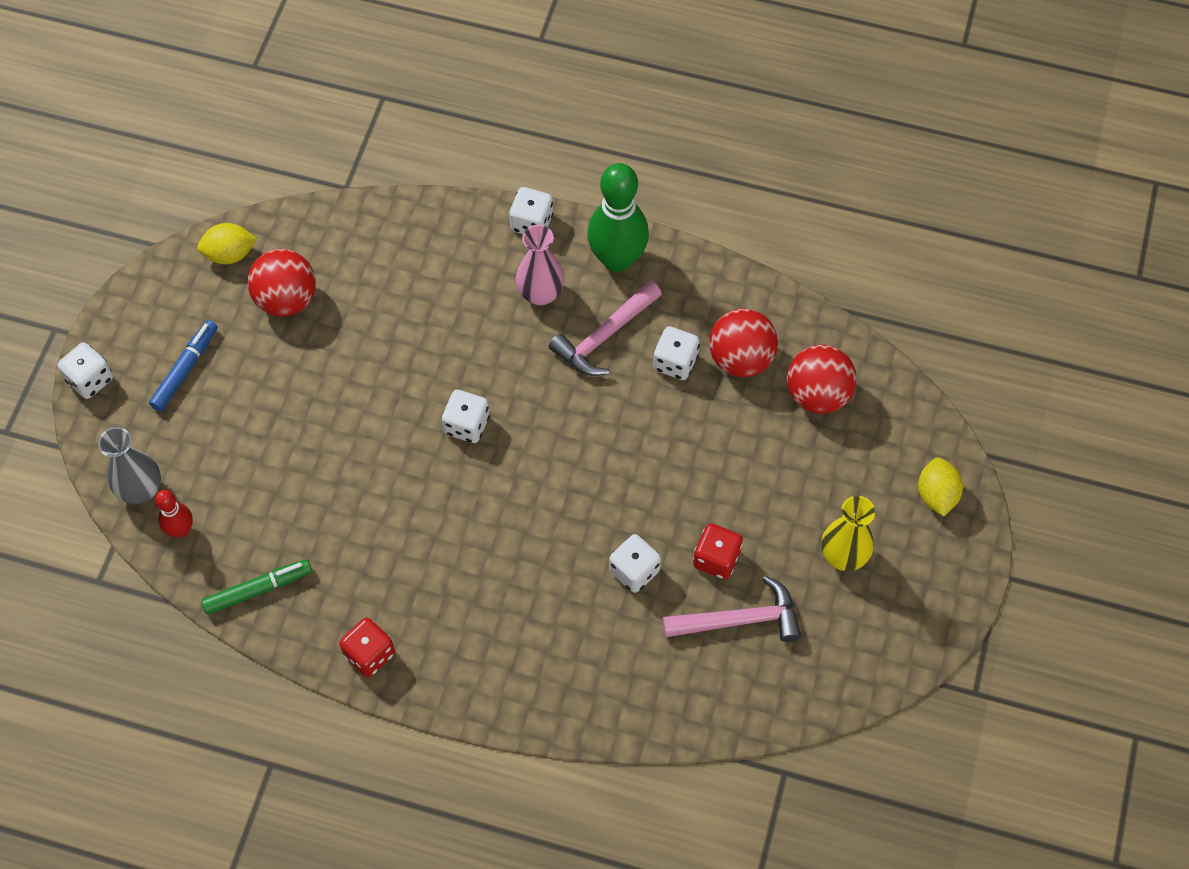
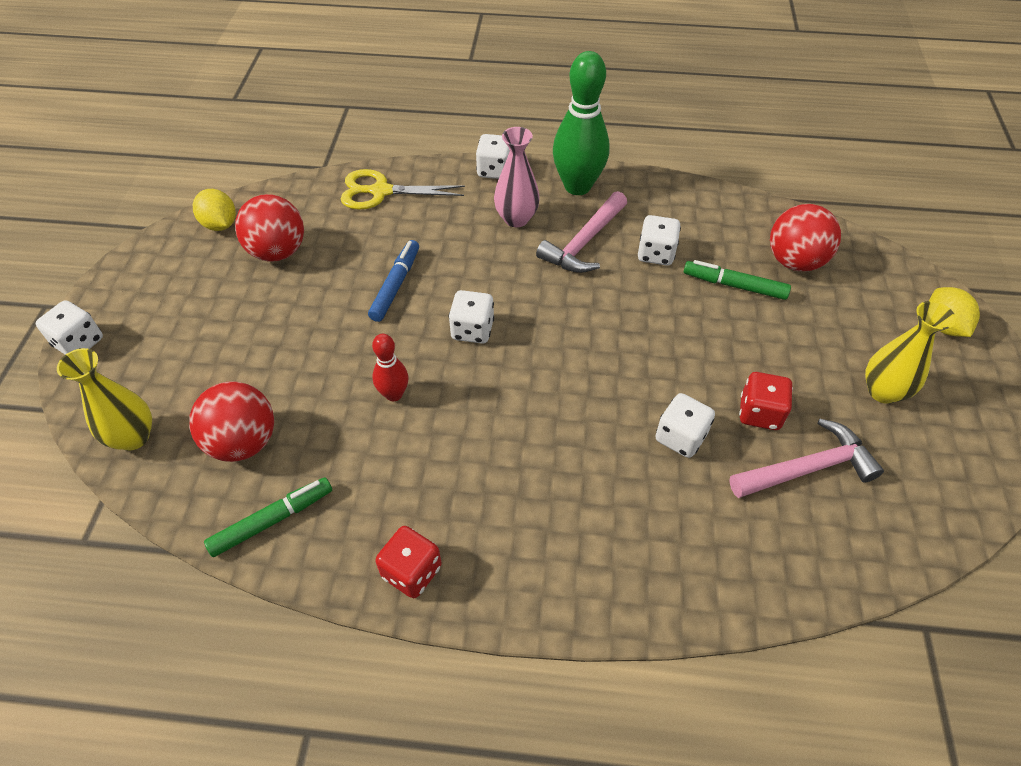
camera: 10 degrees left, 10 degrees down
grey vase [98,427,161,504] -> yellow vase [57,348,152,451]
blue marker [149,320,218,411] -> blue marker moved to [368,240,419,322]
red bowling pin [155,490,193,538] -> red bowling pin moved to [372,334,408,401]
yellow lemon [197,223,257,264] -> yellow lemon turned 75 degrees clockwise [193,189,236,231]
red ball [709,309,778,377] -> red ball moved to [189,381,274,462]
none -> yellow scissors [341,169,465,210]
none -> green marker [684,260,791,300]

